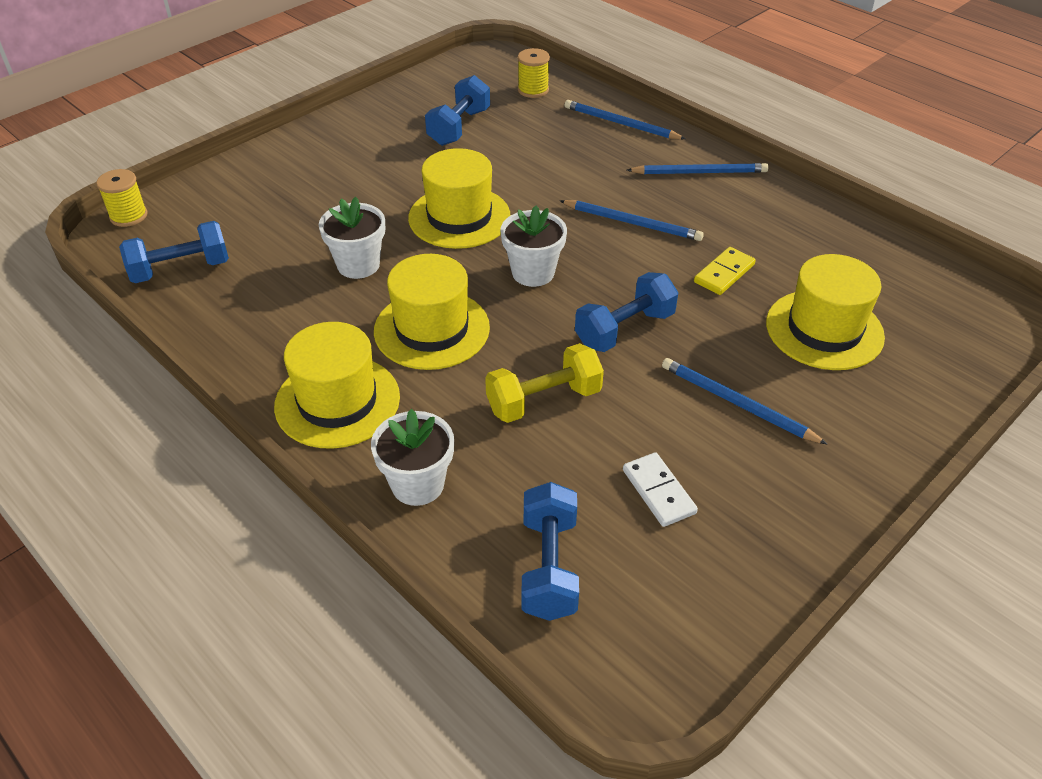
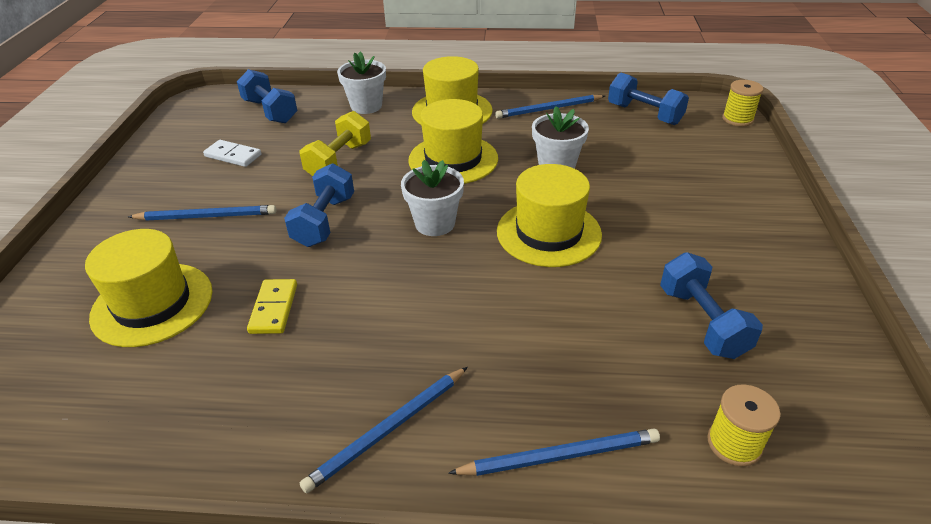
camera: 140 degrees right, 5 degrees down
blue dumbbell [119,221,229,283] -> blue dumbbell turned 75 degrees counterclockwise [608,73,689,125]
blue pencil [560,200,704,241] -> blue pencil moved to [495,95,605,119]

